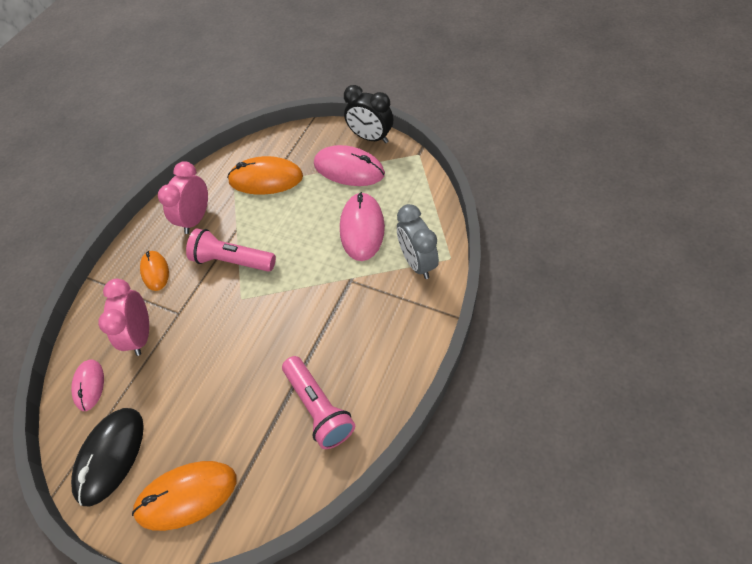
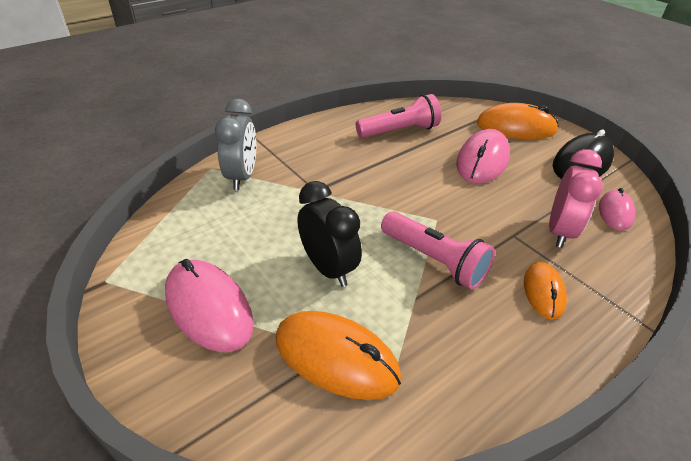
camera: 160 degrees left, 15 degrees down
pink clock [158,161,208,234] -> none
pink flashlight [282,356,355,449] -> pink flashlight turned 75 degrees clockwise [356,94,441,138]
pink mouse [340,192,385,261] -> pink mouse moved to [456,129,510,184]
black clock [344,85,393,143] -> black clock moved to [297,181,362,287]

